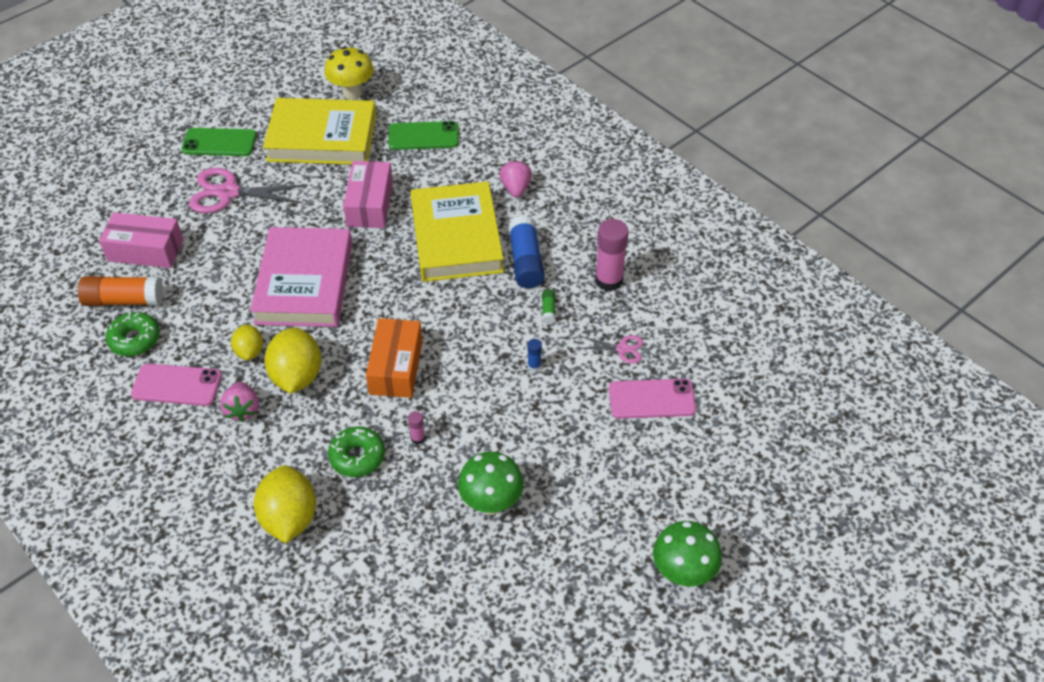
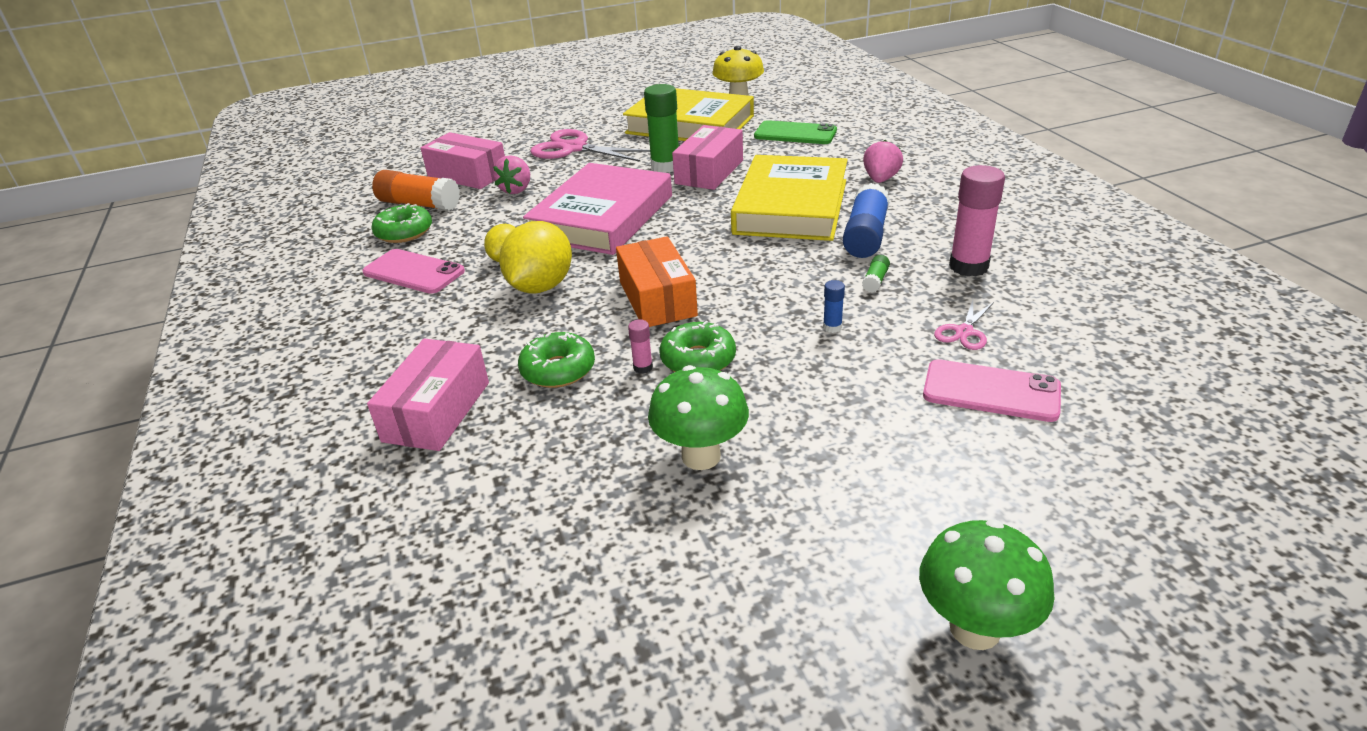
camera: 25 degrees right, 15 degrees down
green phone [181,128,257,156] -> none
pink strawberry [220,382,259,422] -> pink strawberry moved to [493,155,530,194]
yellow lemon [254,465,316,543] -> pink box [367,339,489,451]
orange box [366,318,423,398] -> orange box turned 45 degrees counterclockwise [616,236,698,327]
pink scissors [578,335,643,364] -> pink scissors turned 90 degrees clockwise [934,300,994,350]
none -> green glue stick [644,84,679,173]
none -> green donut [659,321,736,372]

